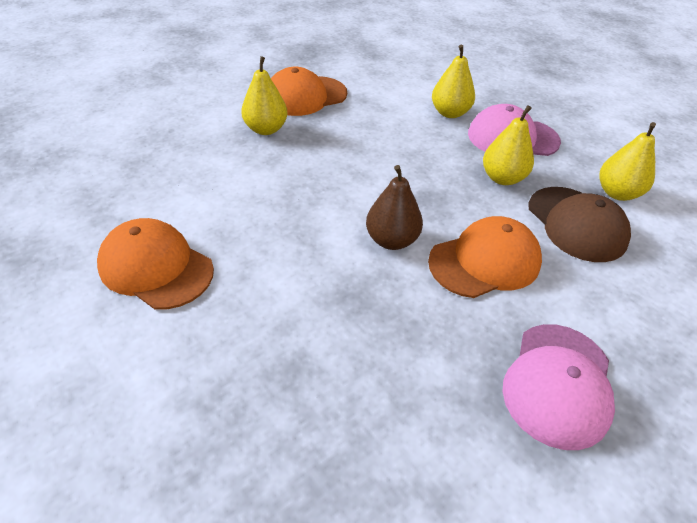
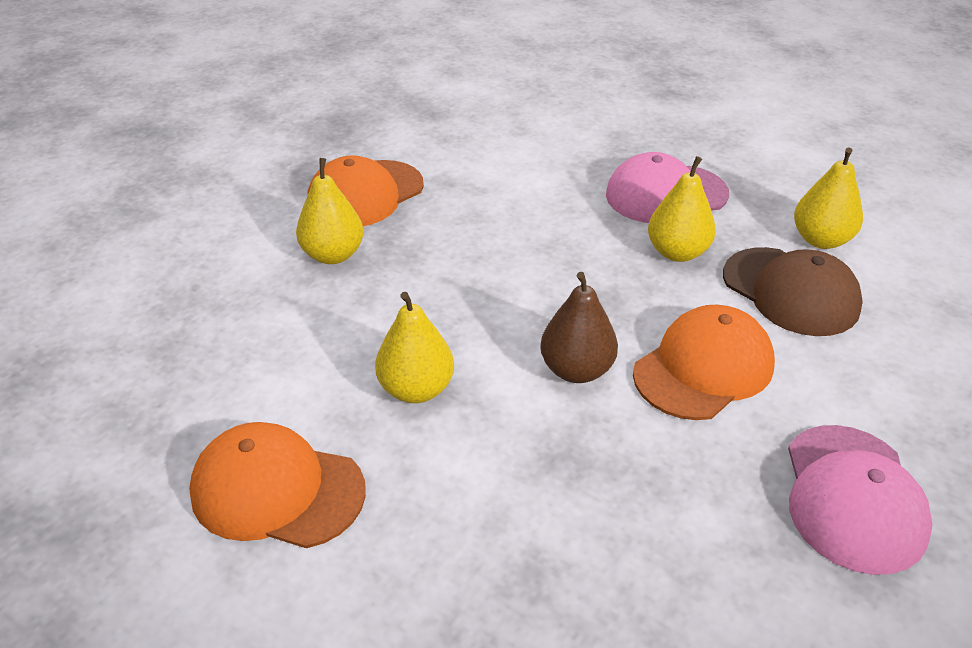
camera: 15 degrees left, 5 degrees down
yellow pear [432,45,475,118] -> yellow pear moved to [375,292,454,403]

